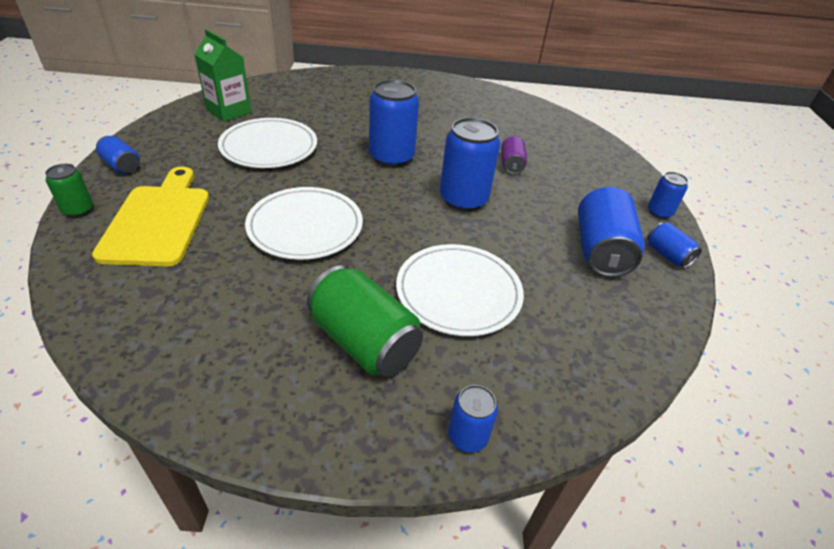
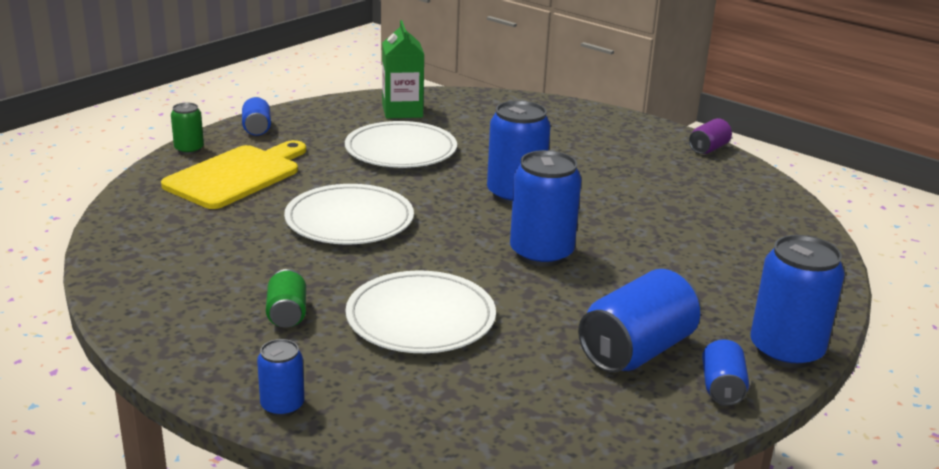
camera: 40 degrees right, 15 degrees down
green can [307,265,423,377] -> green can [266,269,306,328], size x0.53
purple can [501,136,527,174] -> purple can moved to [689,118,732,154]
blue can [648,172,688,219] -> blue can [750,235,845,368], size x1.89

